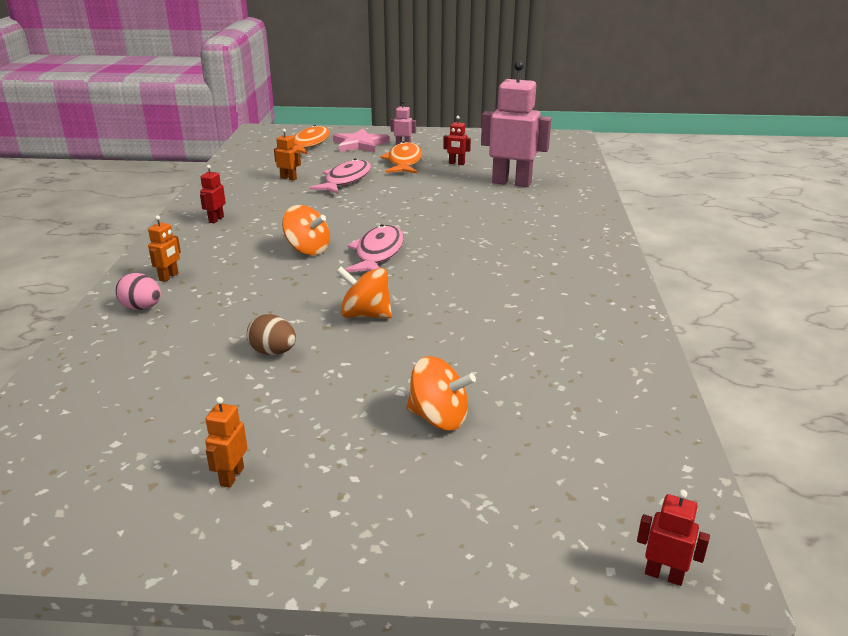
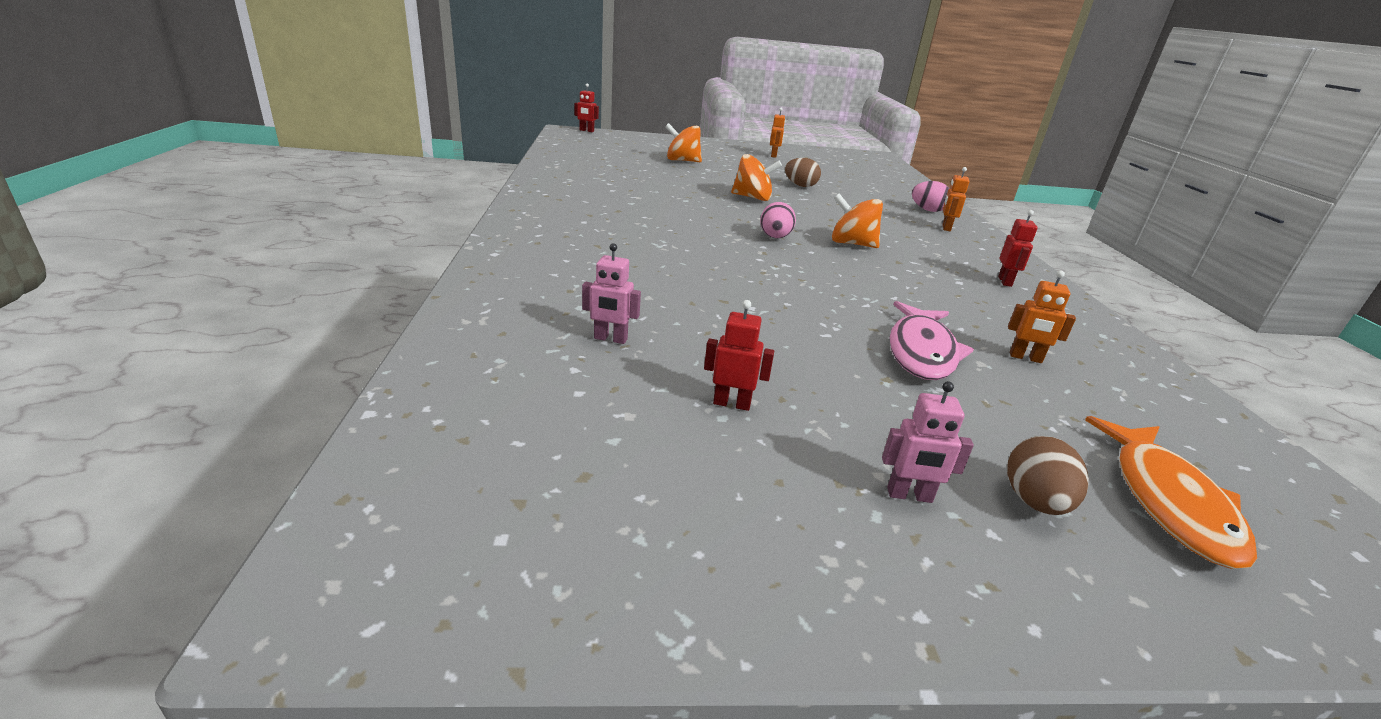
camera: 170 degrees right, 0 degrees up
pink star [333,129,390,153] -> brown egg [1007,436,1089,515]
pink fish [345,224,404,272] -> pink egg [760,202,796,238]
orange fish [380,141,422,173] -> none
pink robot [481,61,551,187] -> pink robot [582,243,641,344], size x0.43

